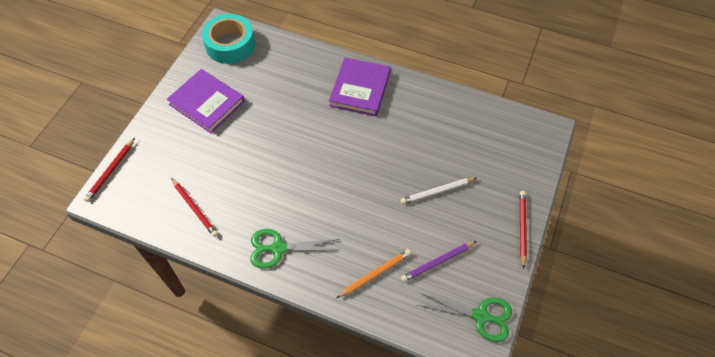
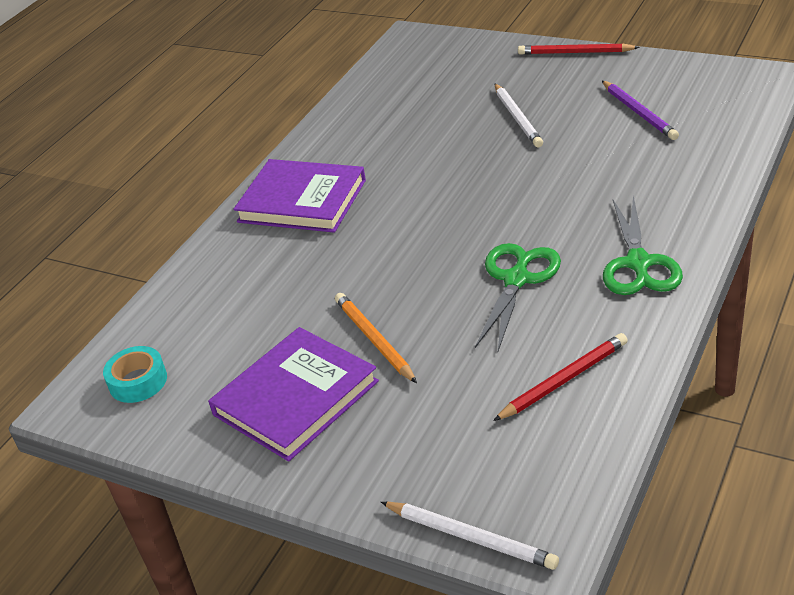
camera: 80 degrees left, 20 degrees down
red pencil [84,138,135,202] -> white pencil [381,502,559,570]
turquoise tape [202,14,255,64] -> turquoise tape [103,346,167,403], size x0.52
orange pencil [336,249,411,298] -> orange pencil moved to [335,293,417,383]
green scissors [417,293,512,342] -> green scissors moved to [475,243,561,351]

